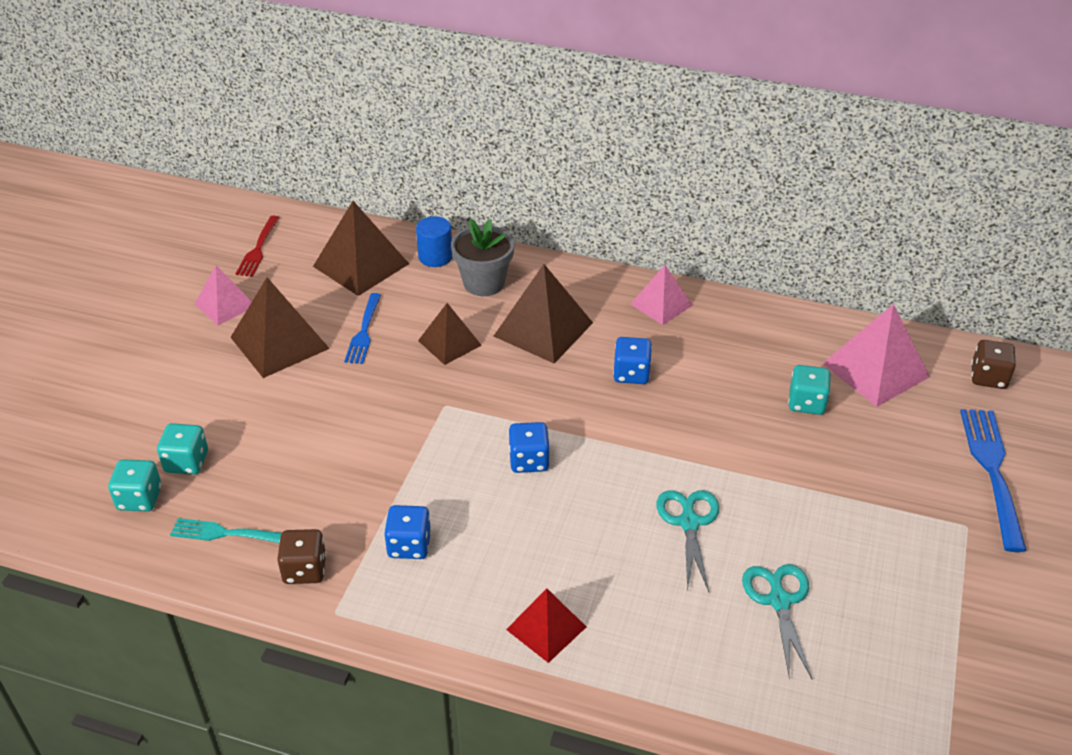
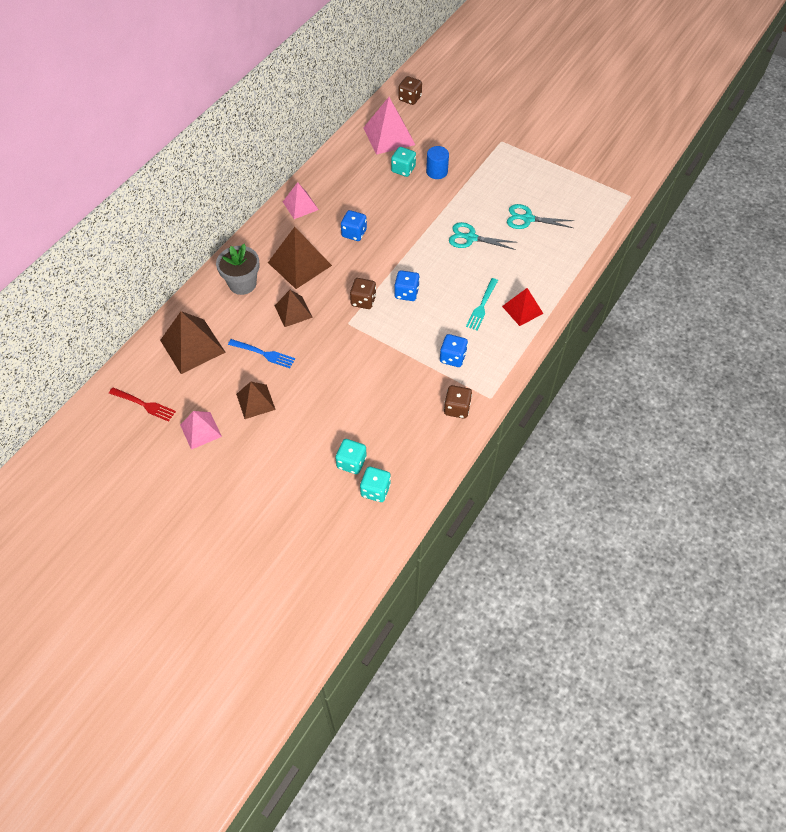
camera: 75 degrees left, 15 degrees up
turquoise fork [170,518,282,543] -> turquoise fork moved to [466,278,498,330]
brown pyramid [231,277,330,378] -> brown pyramid [236,382,276,419], size x0.63
blue cylinder [416,216,453,267] -> blue cylinder moved to [426,146,449,179]
blue fork [960,409,1027,552] -> none
none -> brown dice [350,278,376,309]

